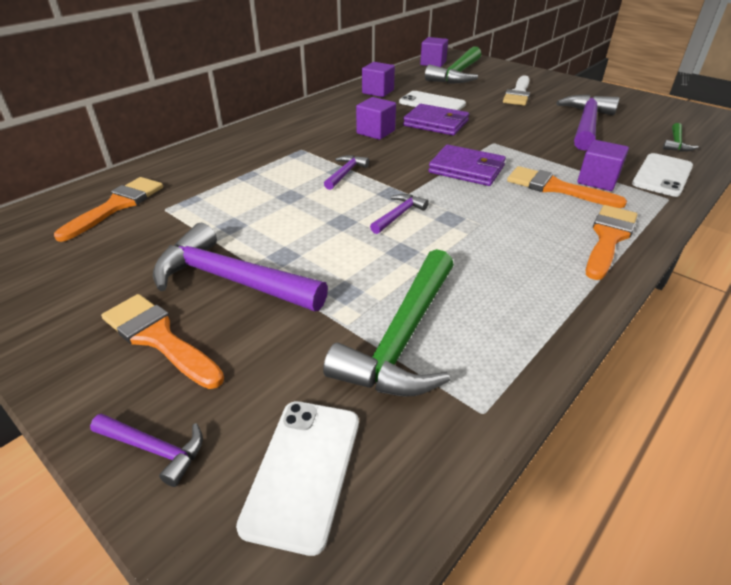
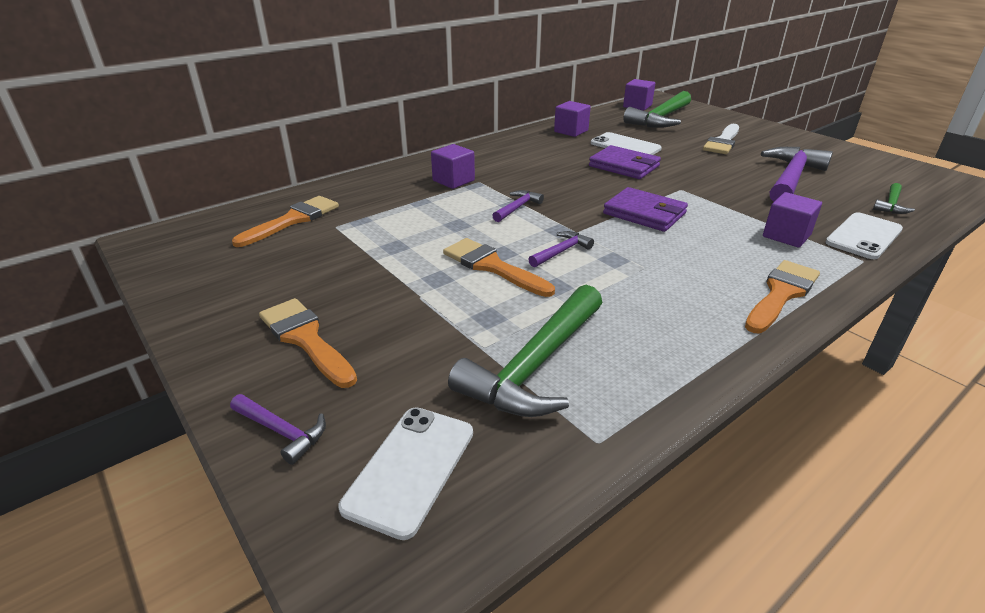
camera: 10 degrees right, 5 degrees down
purple hammer [153,223,328,311] -> none
purple cube [356,97,396,140] -> purple cube moved to [431,144,475,189]
orange brush [507,166,627,208] -> orange brush moved to [443,238,555,297]

